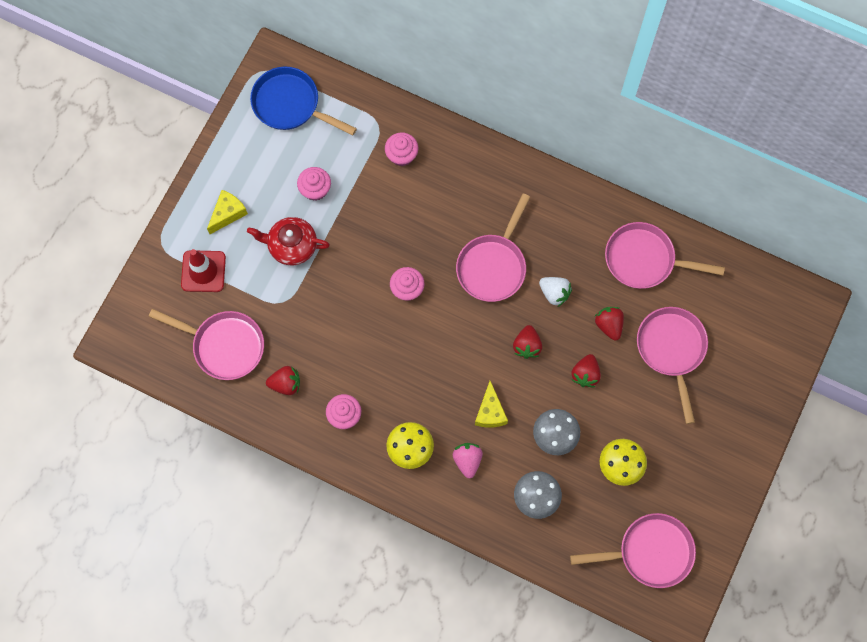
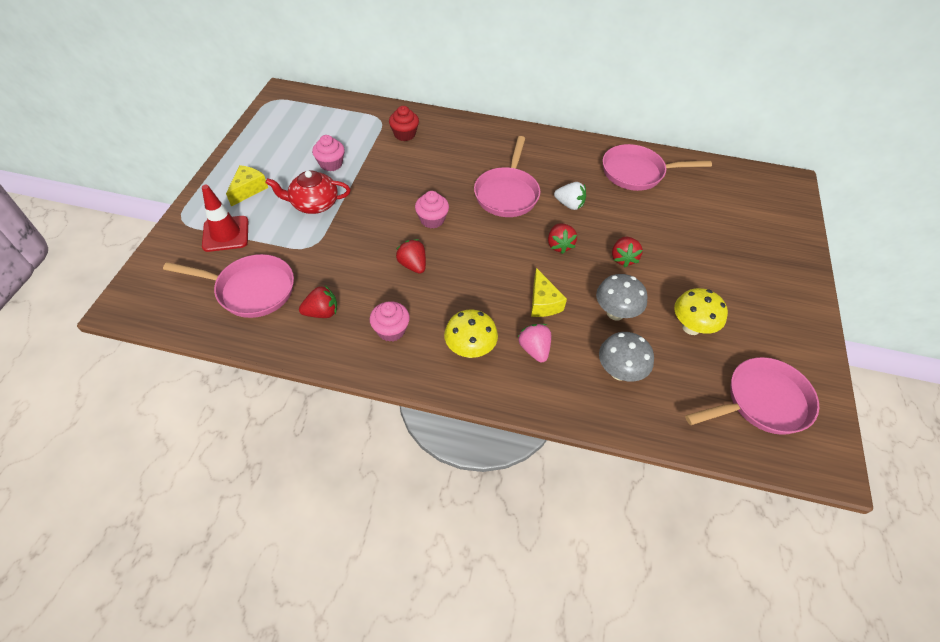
camera: 15 degrees left, 20 degrees down
blue pan [250,66,357,135] -> none
pink cupcake [385,132,418,166] -> red cupcake [389,106,419,141]
red strawberry [594,307,624,341] -> red strawberry moved to [396,239,426,274]
pink pan [637,307,708,424] -> none

